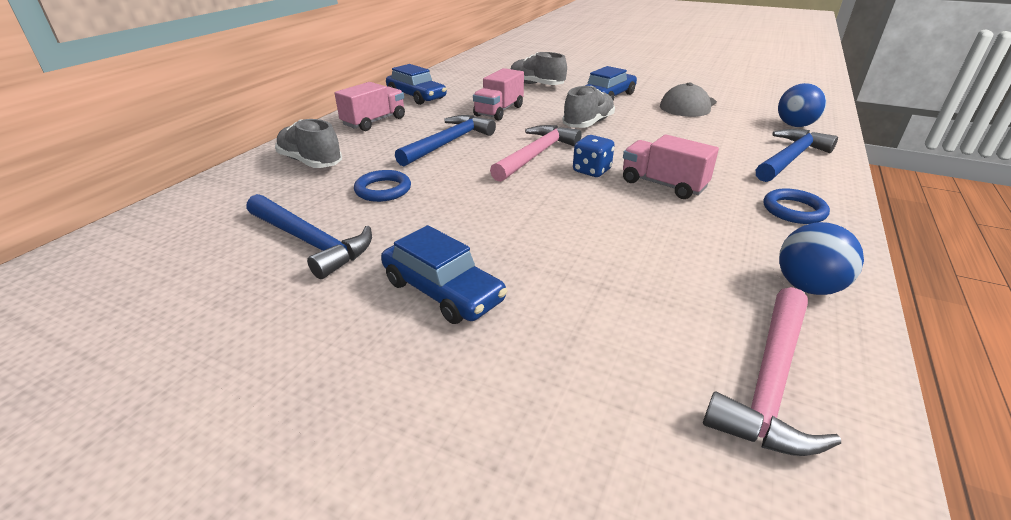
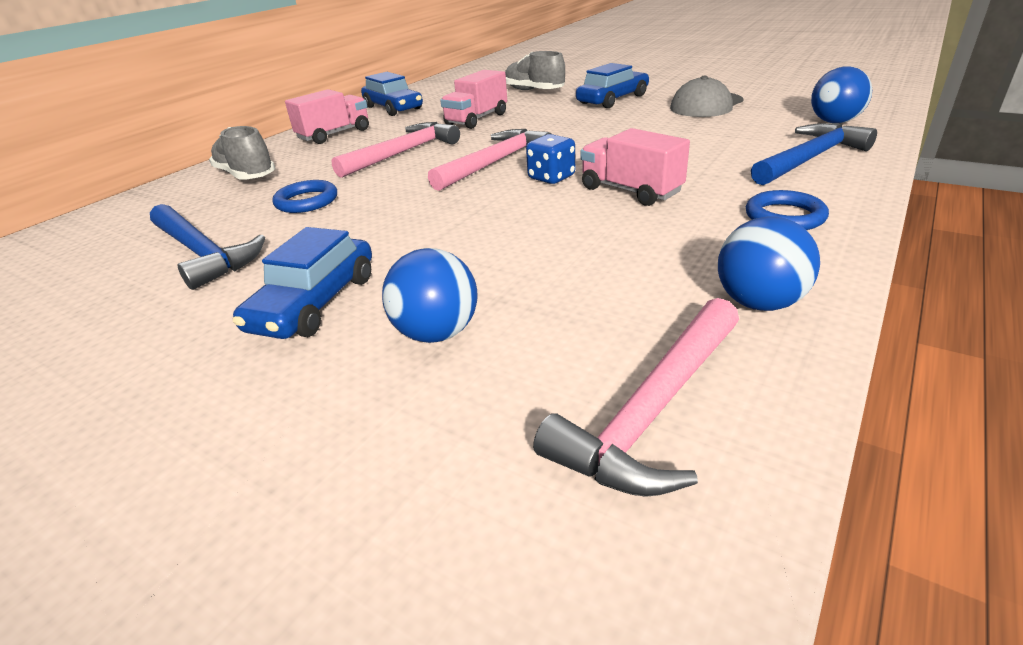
camera: 10 degrees right, 0 degrees up
blue car [381,225,507,324] -> blue car turned 60 degrees clockwise [233,227,372,339]
blue hammer [395,115,496,166] -> pink hammer [331,122,460,178]
grey shoe [562,86,615,128] -> none
none -> blue ball [382,248,478,343]

